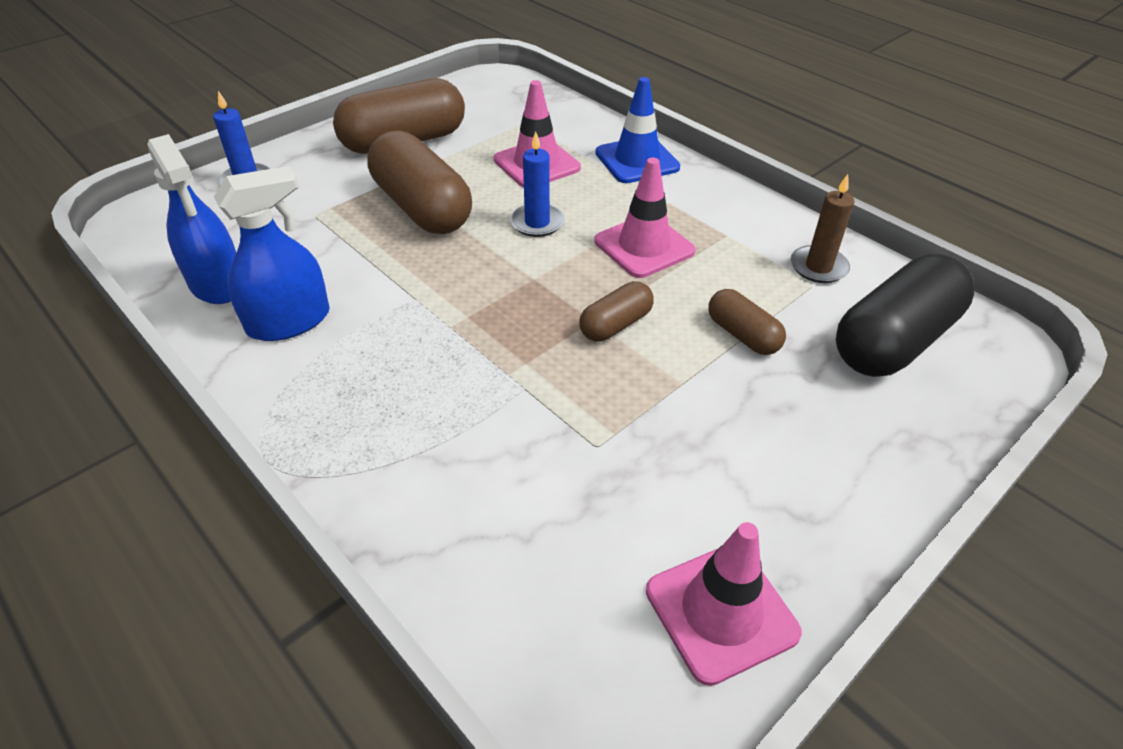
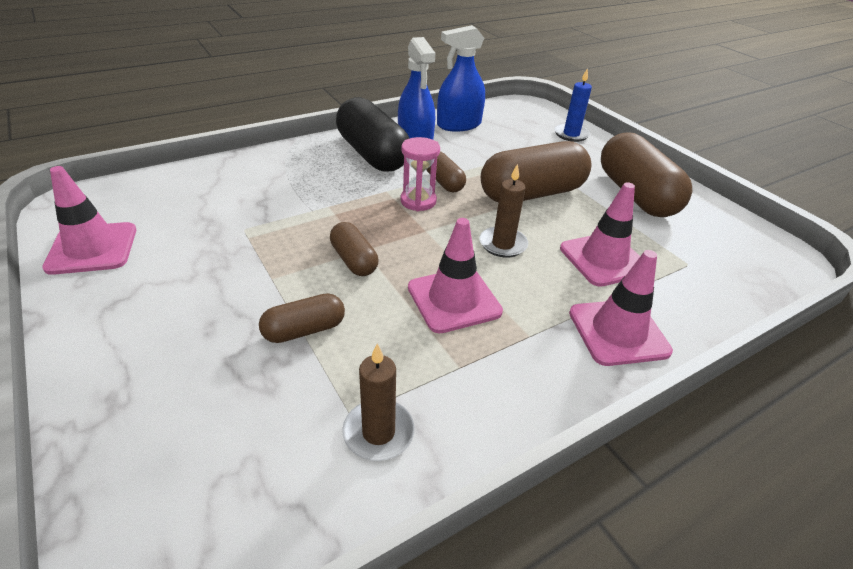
camera: 100 degrees right, 5 degrees down
blue candle [510,131,565,237] -> brown candle [479,164,528,258]
blue traffic cone [595,77,680,183] -> pink traffic cone [569,250,673,366]
black capsule [836,254,974,377] -> black capsule moved to [336,97,410,172]
none -> pink hourglass [400,137,440,211]
none -> brown capsule [426,151,466,192]

